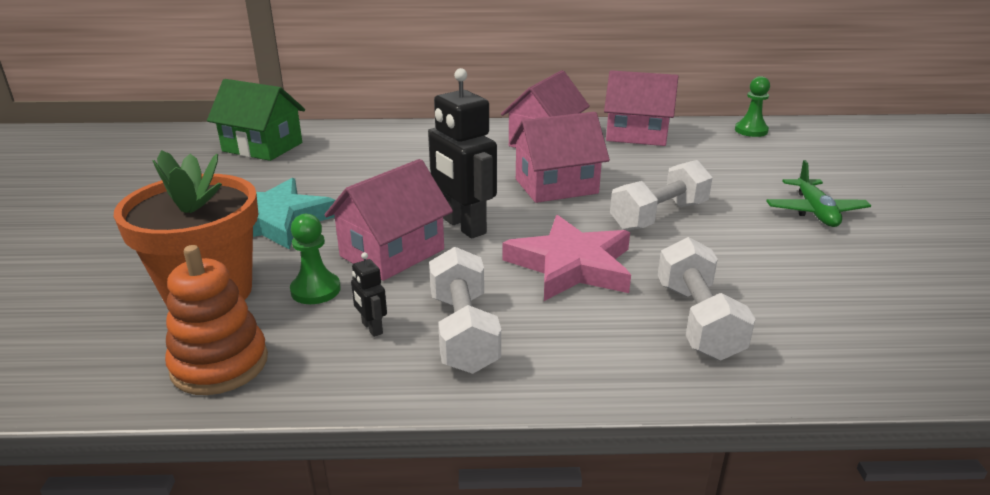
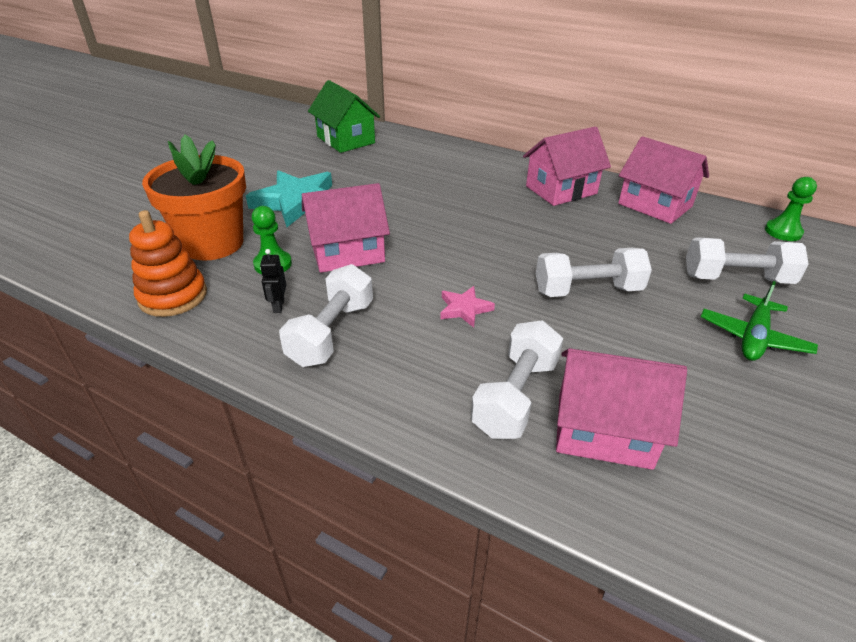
camera: 30 degrees right, 10 degrees up
black robot [428,68,497,239] -> none
pink star [502,215,631,301] -> pink star [440,286,495,328], size x0.48
pink house [510,112,610,203] -> pink house moved to [556,348,687,470]
none -> white dumbbell [686,237,809,284]

